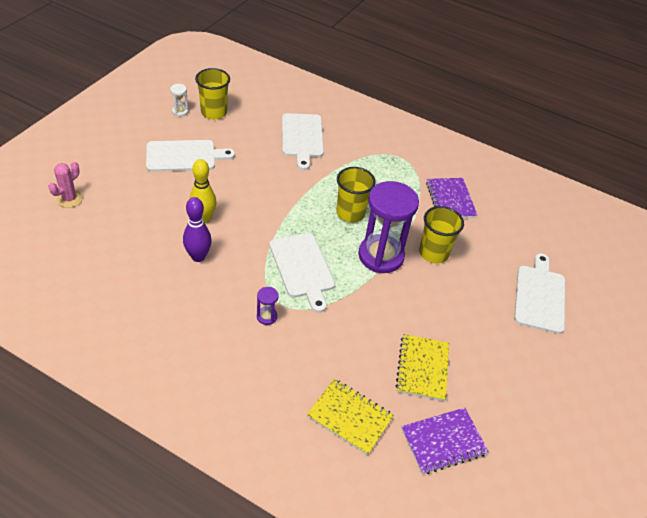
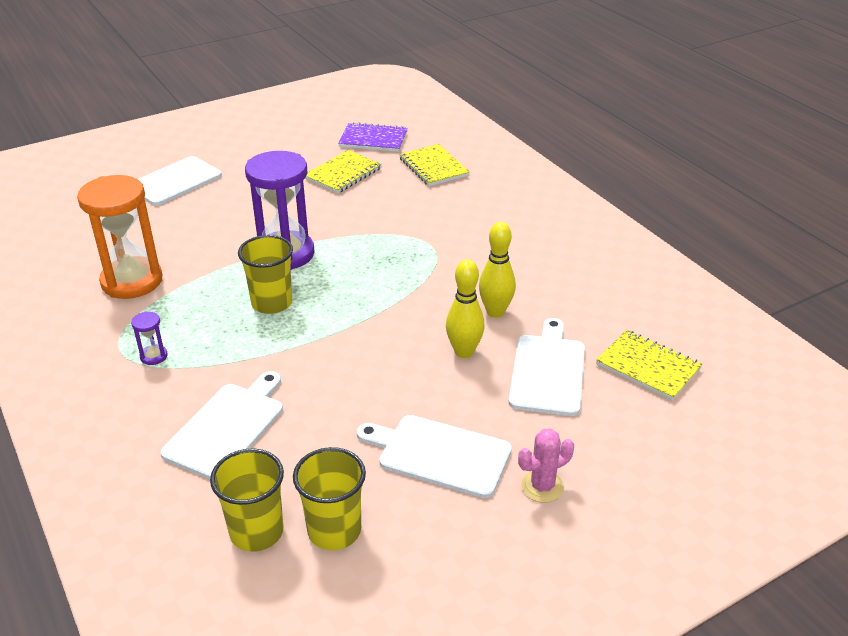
camera: 145 degrees left, 10 degrees down
pink cactus [48,162,83,208] -> pink cactus moved to [518,429,574,503]
white hourglass [170,84,188,116] -> none
purple bowling pin [183,197,212,262] -> yellow bowling pin [479,222,516,318]
purple hourglass [257,287,279,325] -> purple hourglass moved to [131,311,168,365]
white cutting board [269,233,335,313] -> white cutting board moved to [508,318,585,416]
yellow cup [419,206,464,264] -> yellow cup moved to [210,448,284,552]
purple notebook [426,178,478,218] -> orange hourglass [77,175,162,299]
none -> yellow notebook [596,330,702,401]

